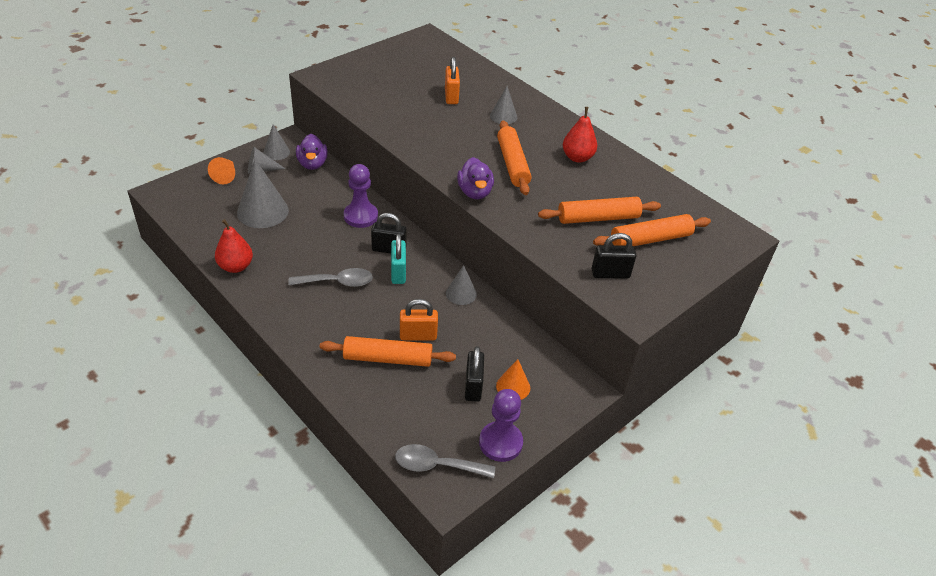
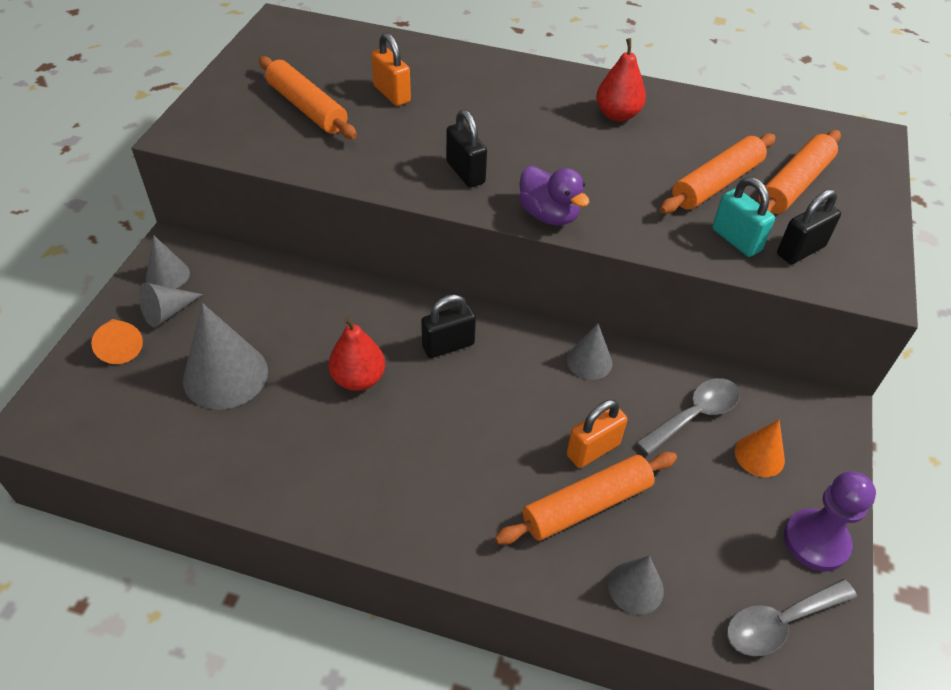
camera: 30 degrees left, 5 degrees up
red pear [215,219,253,273] -> red pear moved to [328,317,385,391]
grey spoon [288,268,373,287] -> grey spoon moved to [636,378,740,455]
purple duck [296,134,328,170] -> none
purple pawn [344,164,378,228] -> none
turquoise padlock [391,234,406,284] -> turquoise padlock moved to [712,177,775,257]
black padlock [465,346,484,402] -> black padlock moved to [446,110,487,188]
grey cone [490,86,517,124] -> grey cone moved to [608,556,664,615]
orange rolling pin [497,120,532,195] -> orange rolling pin moved to [259,56,357,139]

